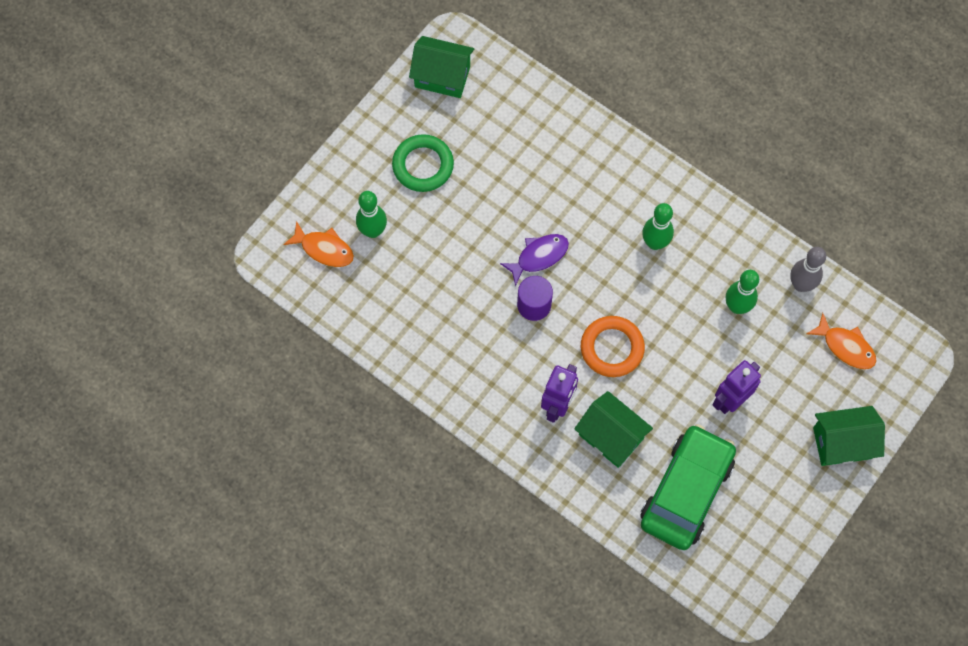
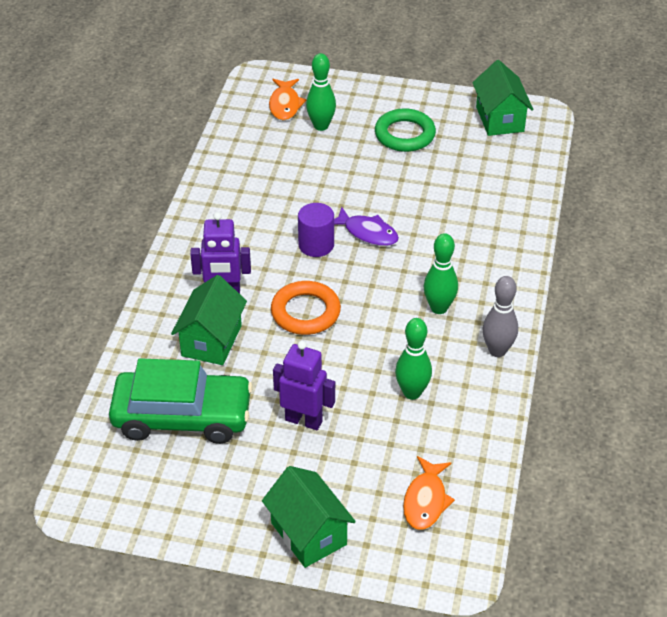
camera: 65 degrees right, 25 degrees down
grey bowling pin [790,247,826,292] -> grey bowling pin moved to [482,276,518,357]

